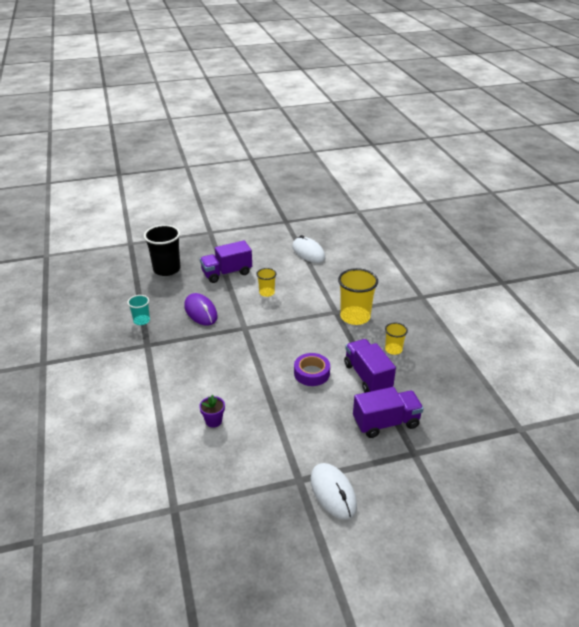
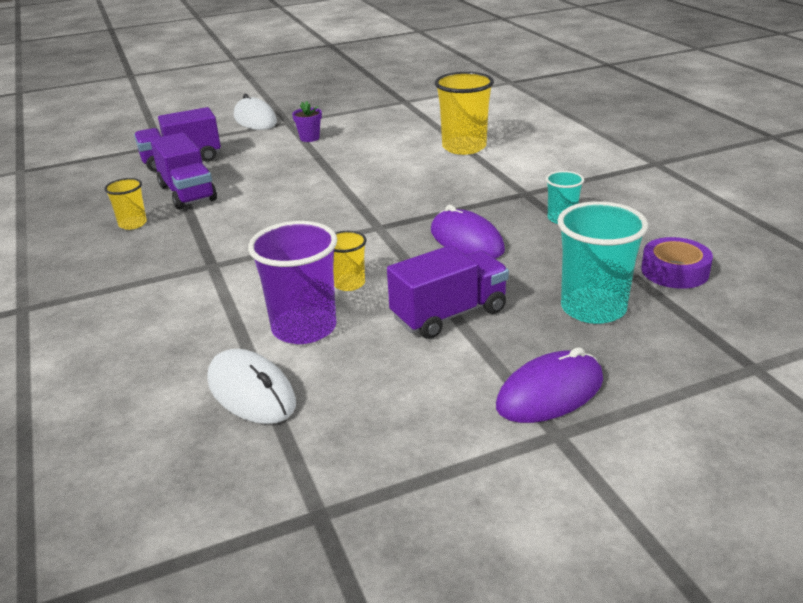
camera: 175 degrees right, 5 degrees down
black cup [144,225,180,276] -> turquoise cup [557,201,648,324]
purple flower pot [199,394,225,428] -> purple flower pot moved to [292,101,322,142]
purple tape [294,353,330,386] -> purple tape moved to [641,237,713,289]
yellow cup [338,268,378,325] -> yellow cup moved to [435,72,494,155]
none -> purple cup [248,221,337,344]
none -> purple mouse [496,347,603,423]

